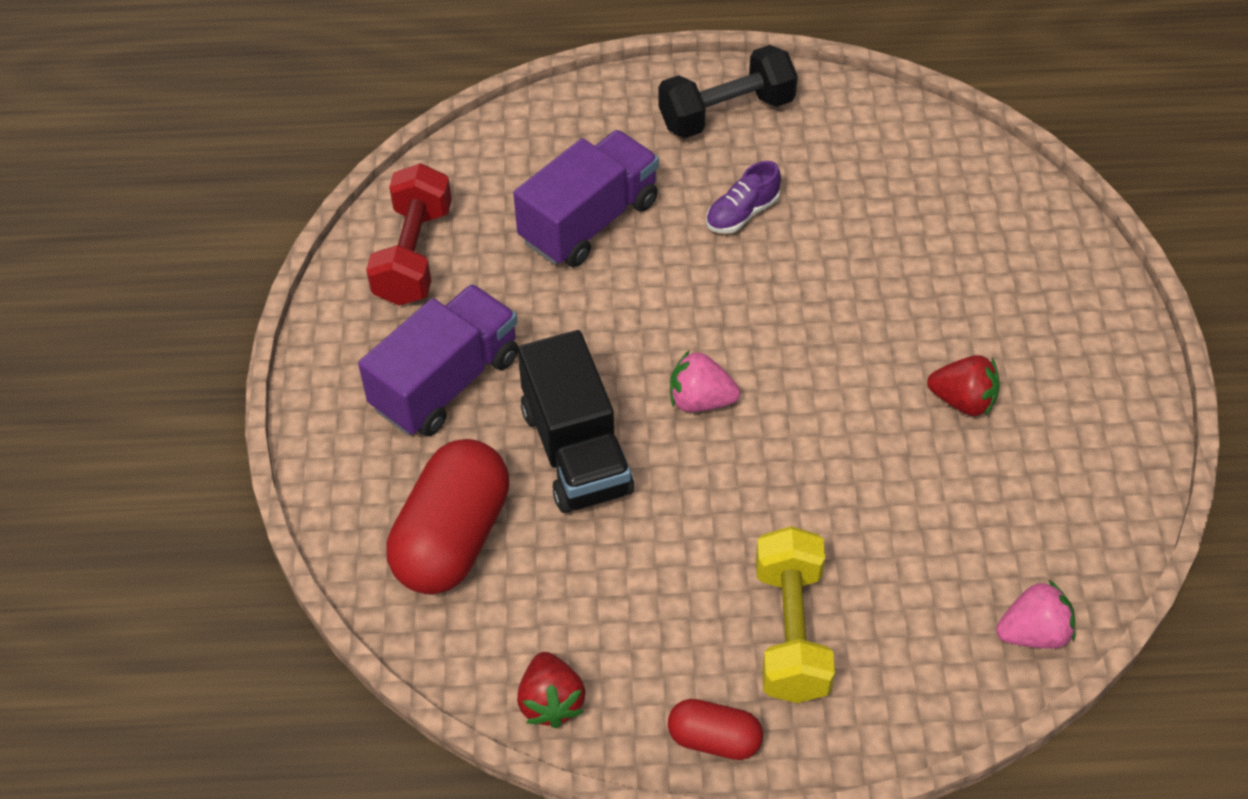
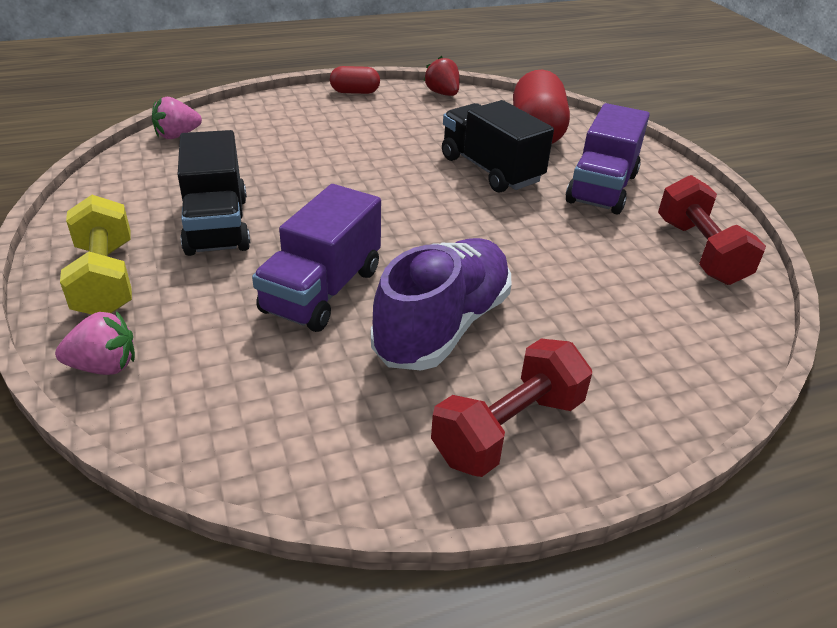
camera: 160 degrees right, 15 degrees down
purple truck [513,130,659,267] -> purple truck moved to [252,184,381,332]
black dumbbell [658,45,798,138] -> red dumbbell [431,339,592,477]
pink strawberry [670,351,740,412] -> pink strawberry moved to [55,311,135,375]
purple shoe [706,161,781,234] -> purple shoe [371,238,511,370], size x2.15
yellow dumbbell [756,526,835,703] -> yellow dumbbell moved to [60,195,132,314]
red strawberry [927,355,1000,416] -> black truck [178,130,250,256]

